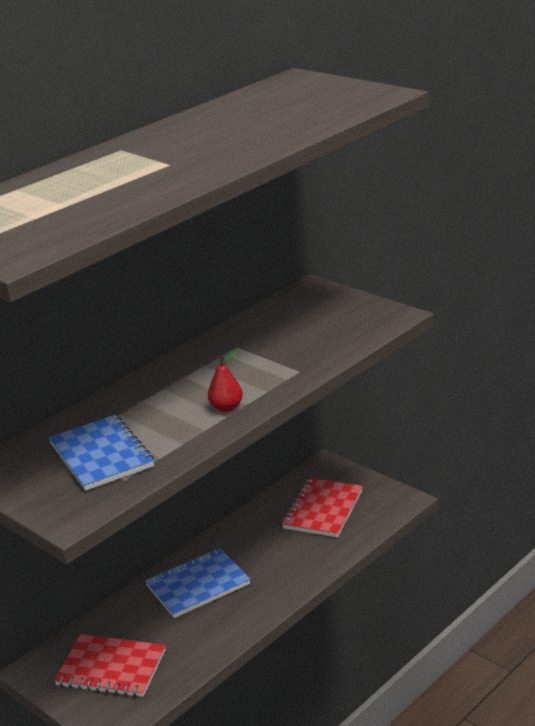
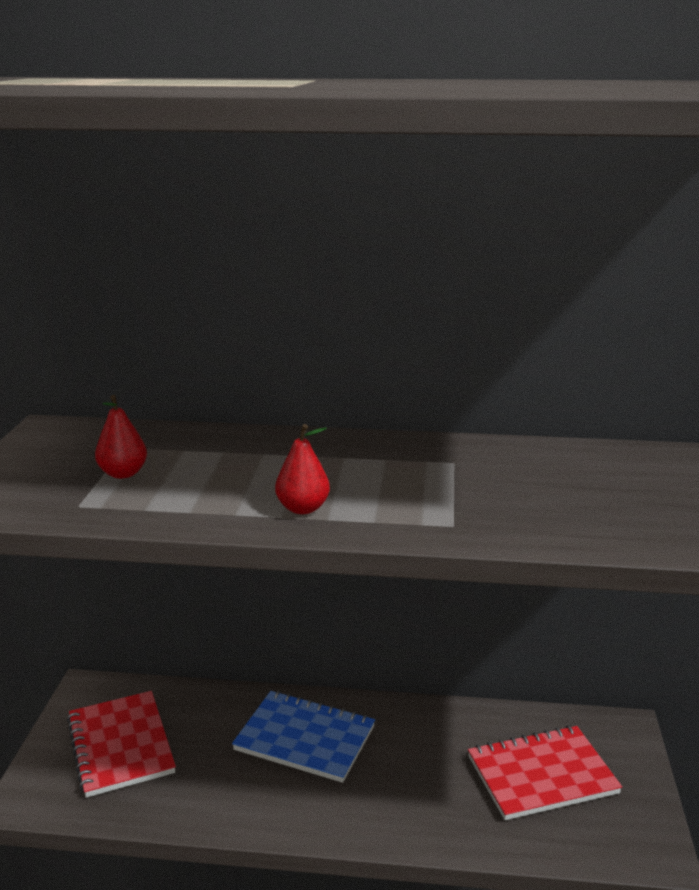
camera: 50 degrees right, 5 degrees down
blue notebook [49,415,154,491] -> red pear [95,395,147,479]

